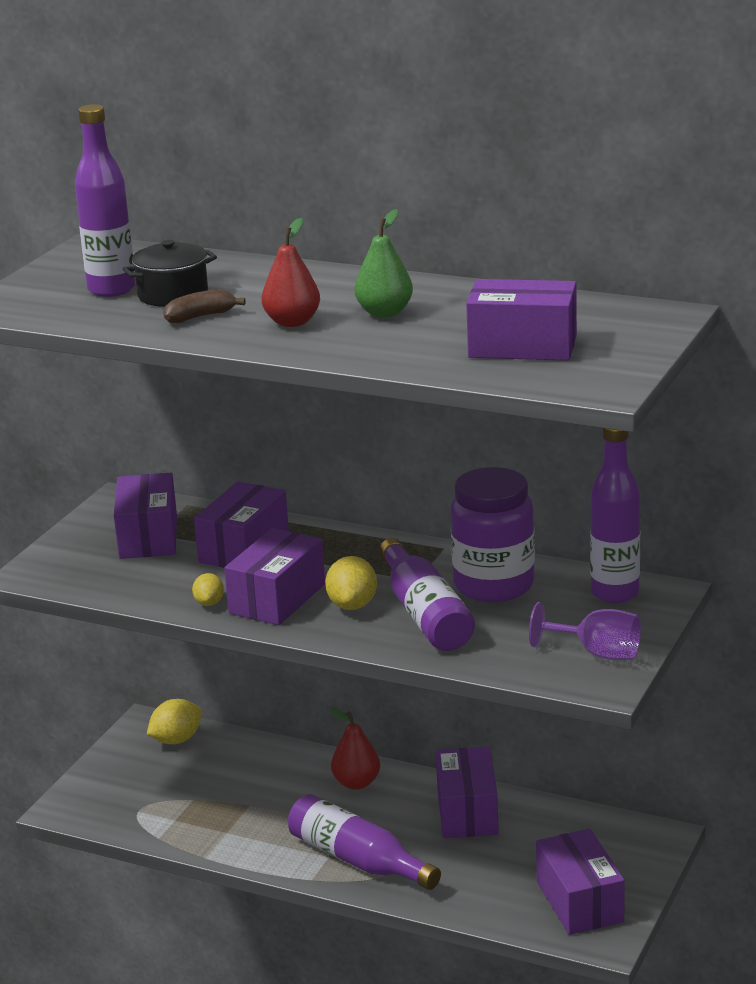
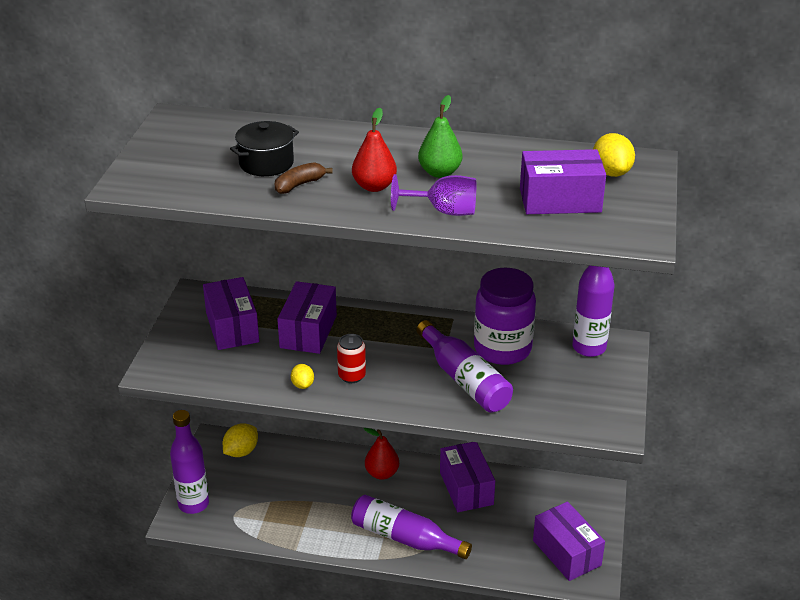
camera: 15 degrees left, 10 degrees up
purple bottle [75,104,136,297] -> purple bottle moved to [170,410,209,514]
purple box [224,528,325,625] -> red can [337,334,366,383]
yellow lemon [325,556,377,610] -> yellow lemon moved to [593,133,635,177]
purple goblet [529,602,641,660] -> purple goblet moved to [391,174,476,216]

